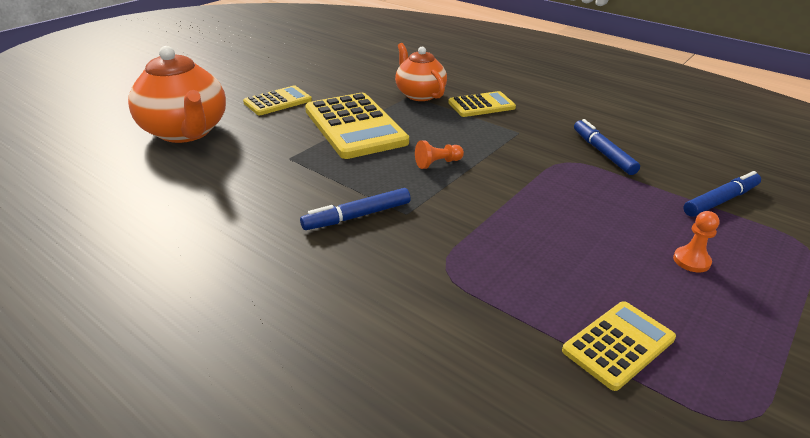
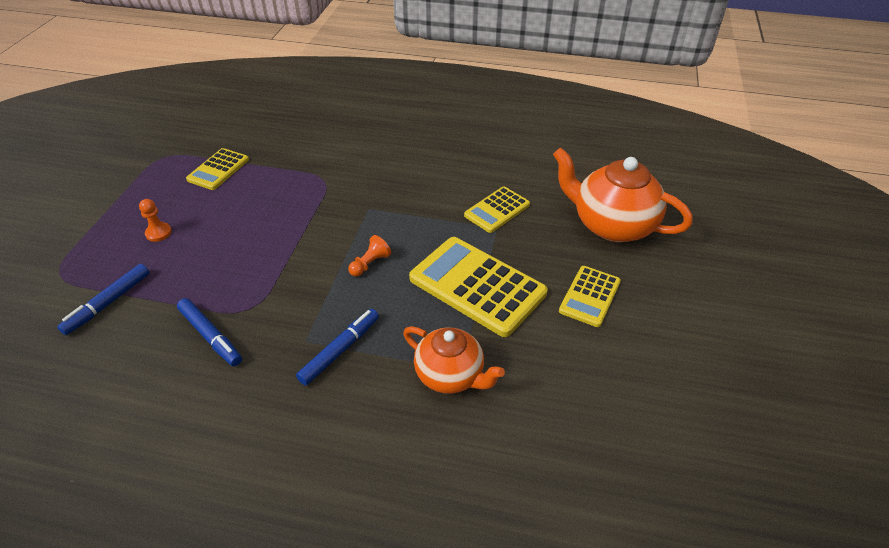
camera: 155 degrees right, 10 degrees up
blue marker [300,188,411,230] -> blue marker moved to [296,309,379,386]
yellow calculator [448,91,516,117] -> yellow calculator moved to [464,187,530,233]

